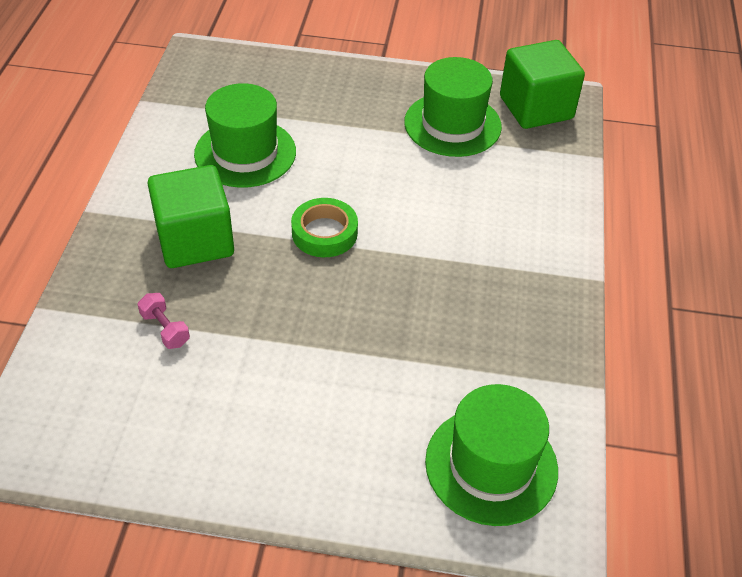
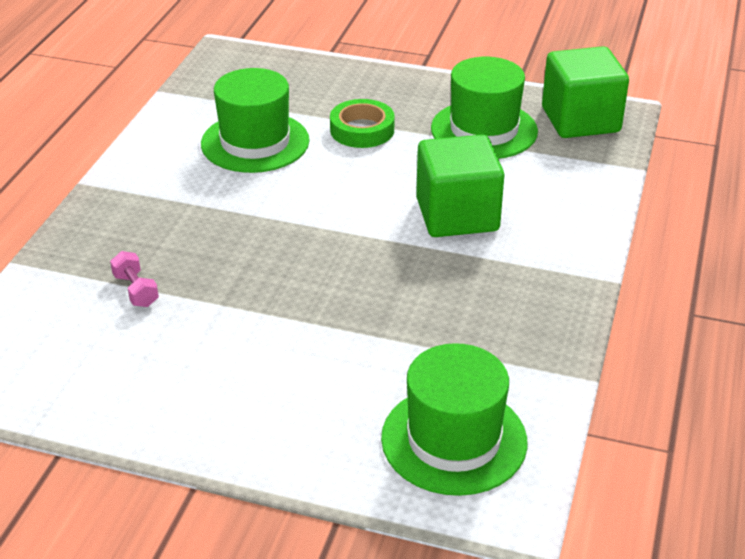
camera: 10 degrees right, 10 degrees down
green cube [147,165,234,268] -> green cube moved to [416,135,505,237]
green tape [291,198,358,257] -> green tape moved to [330,99,395,148]

